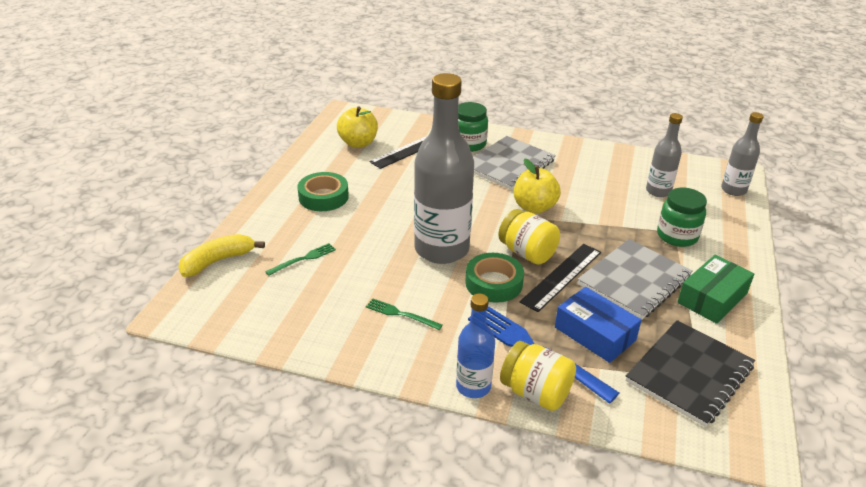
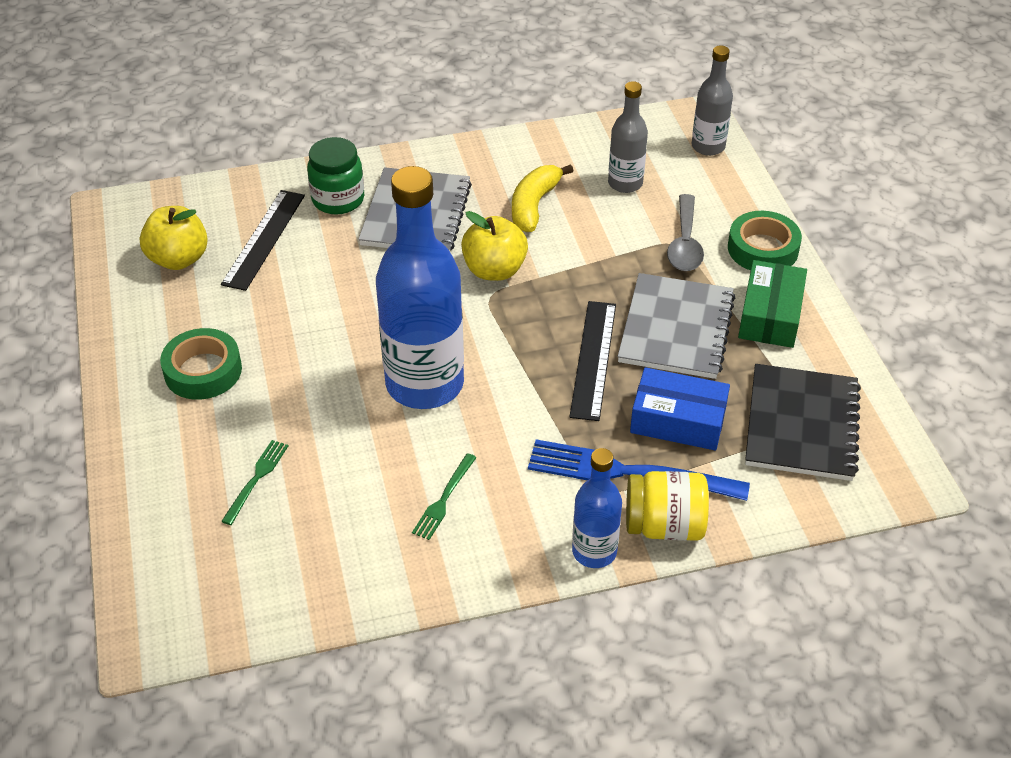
camera: 30 degrees left, 10 degrees up
yellow banana [179,234,265,277] -> yellow banana moved to [512,164,573,232]
green fork [366,298,443,330] -> green fork turned 60 degrees counterclockwise [412,453,477,540]
grey bottle [414,73,474,264] -> blue bottle [376,166,464,409]
green tape [465,253,524,303] -> green tape moved to [728,211,802,270]
yellow jar [498,209,560,265] -> none
green jar [657,187,707,247] -> grey spoon [667,194,704,271]

